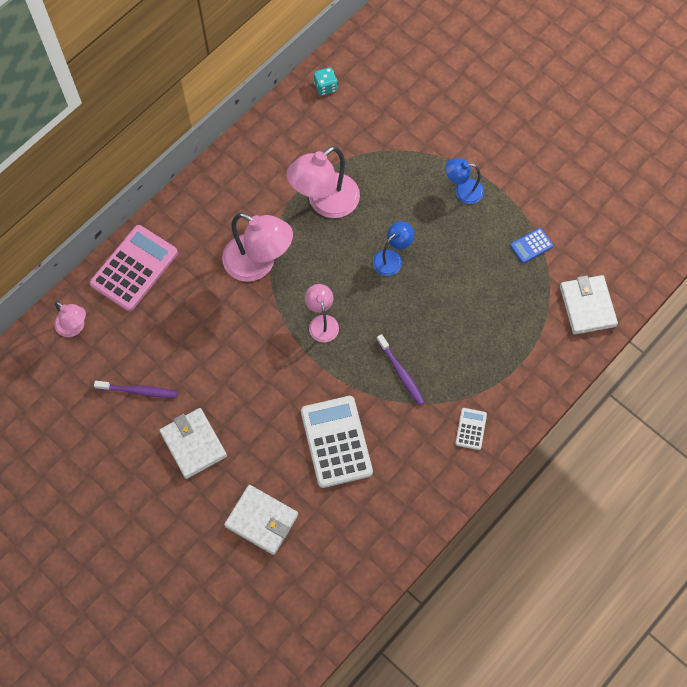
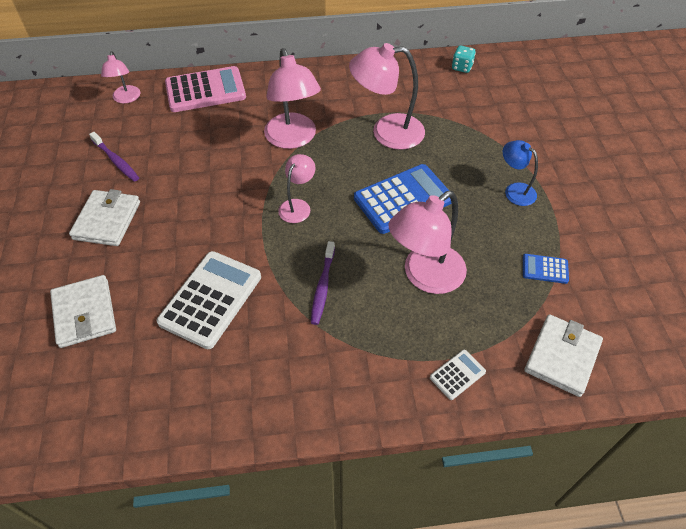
camera: 40 degrees right, 15 degrees down
blue lamp [373,221,414,276] -> blue calculator [354,164,452,234]
white calculator [455,408,487,450] -> white calculator moved to [430,350,486,400]
none -> pink lamp [388,191,467,294]

